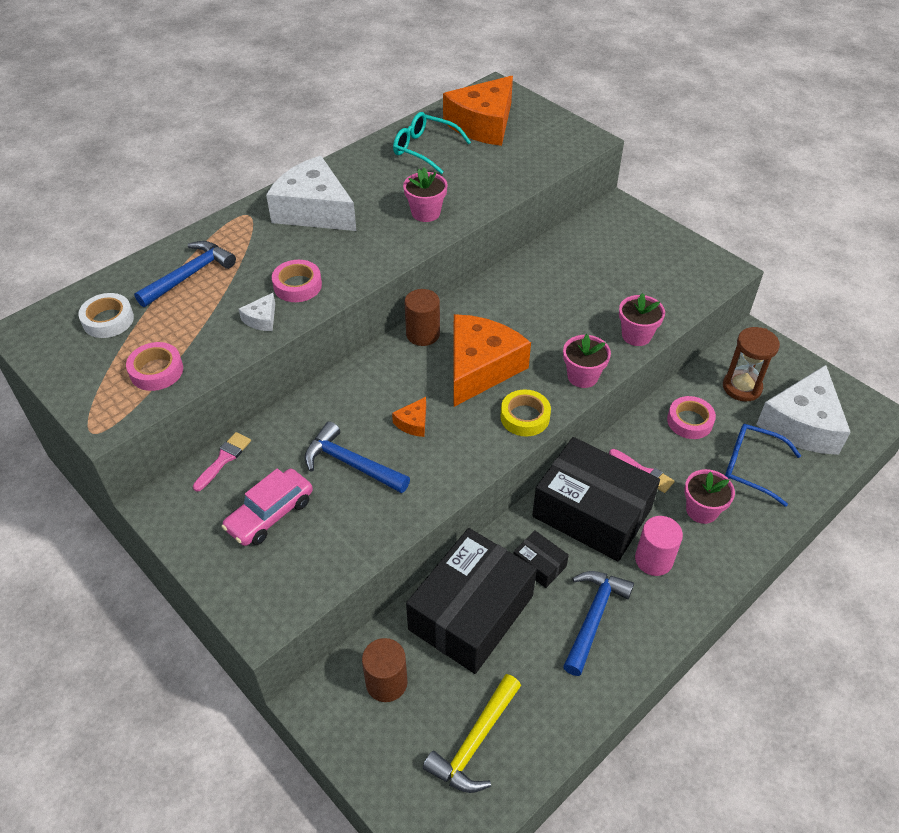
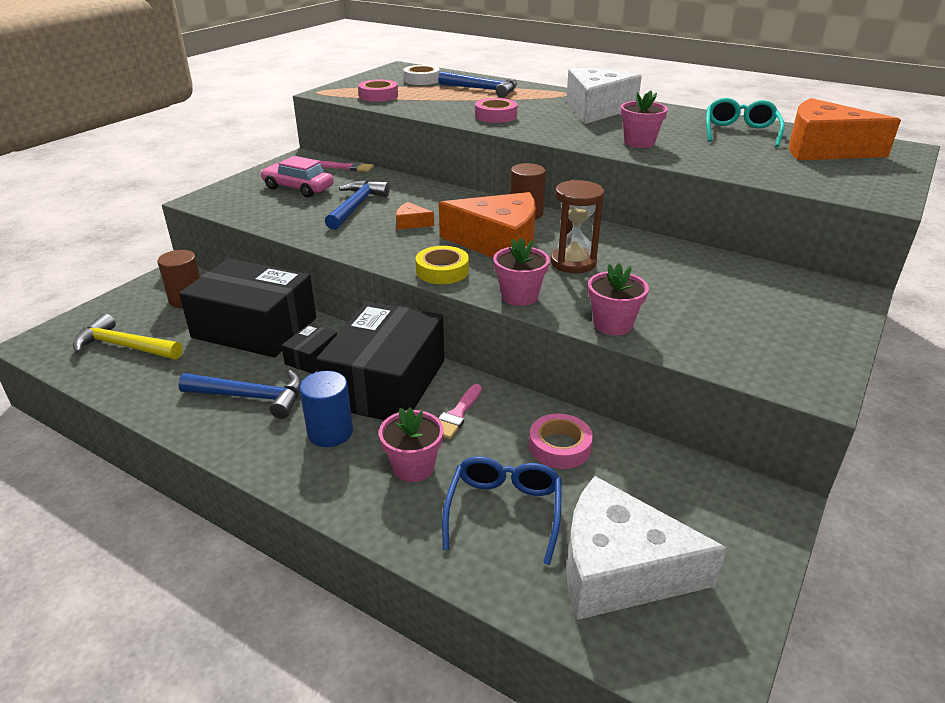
camera: 75 degrees right, 15 degrees down
white cheese [239,293,275,331] -> none
pink cylinder [635,516,683,576] -> blue cylinder [299,371,353,447]
brown hourglass [723,327,780,402] -> brown hourglass moved to [550,180,604,273]

